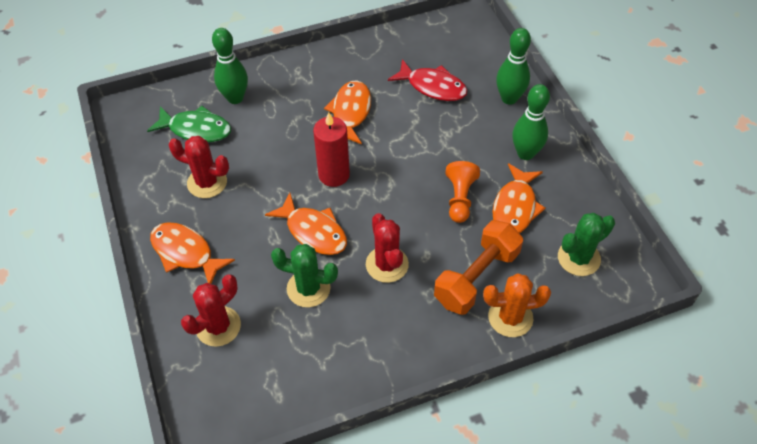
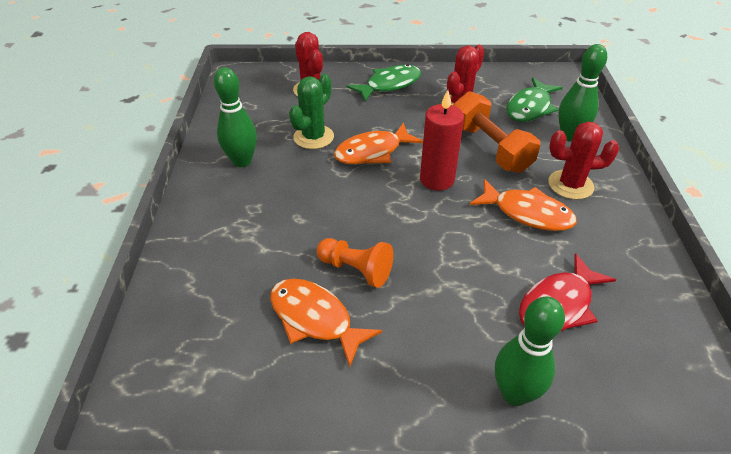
camera: 110 degrees right, 10 degrees down
orange fish [150,222,235,284] -> green fish [347,64,421,102]
red cactus [366,213,409,283] -> red cactus moved to [548,122,619,200]
orange dumbbell [434,220,523,315] -> orange dumbbell moved to [453,91,541,173]
orange cactus [483,273,551,337] -> none
green bowling pin [512,84,550,160] -> green bowling pin moved to [214,67,257,167]
green cactus [558,213,615,276] -> none

